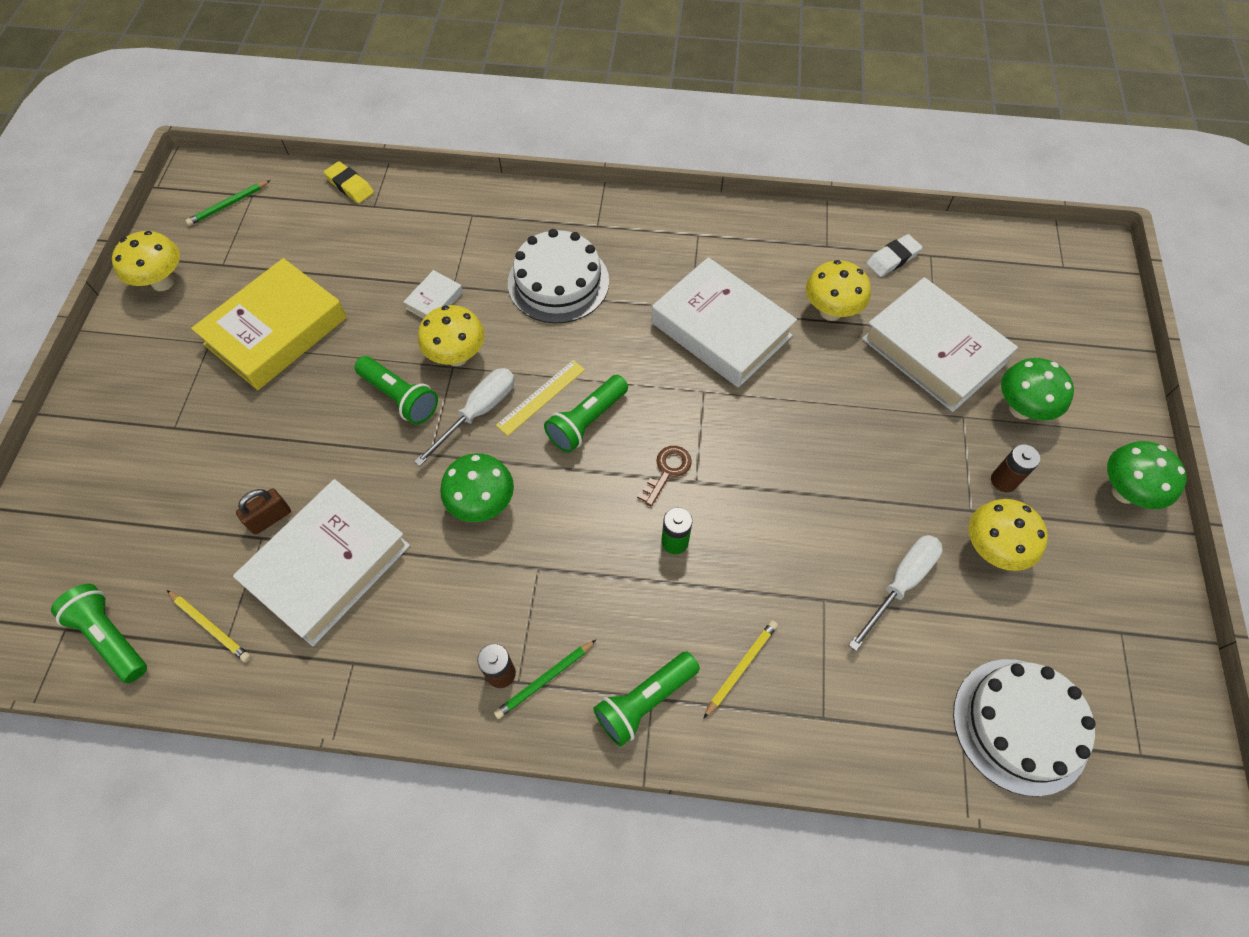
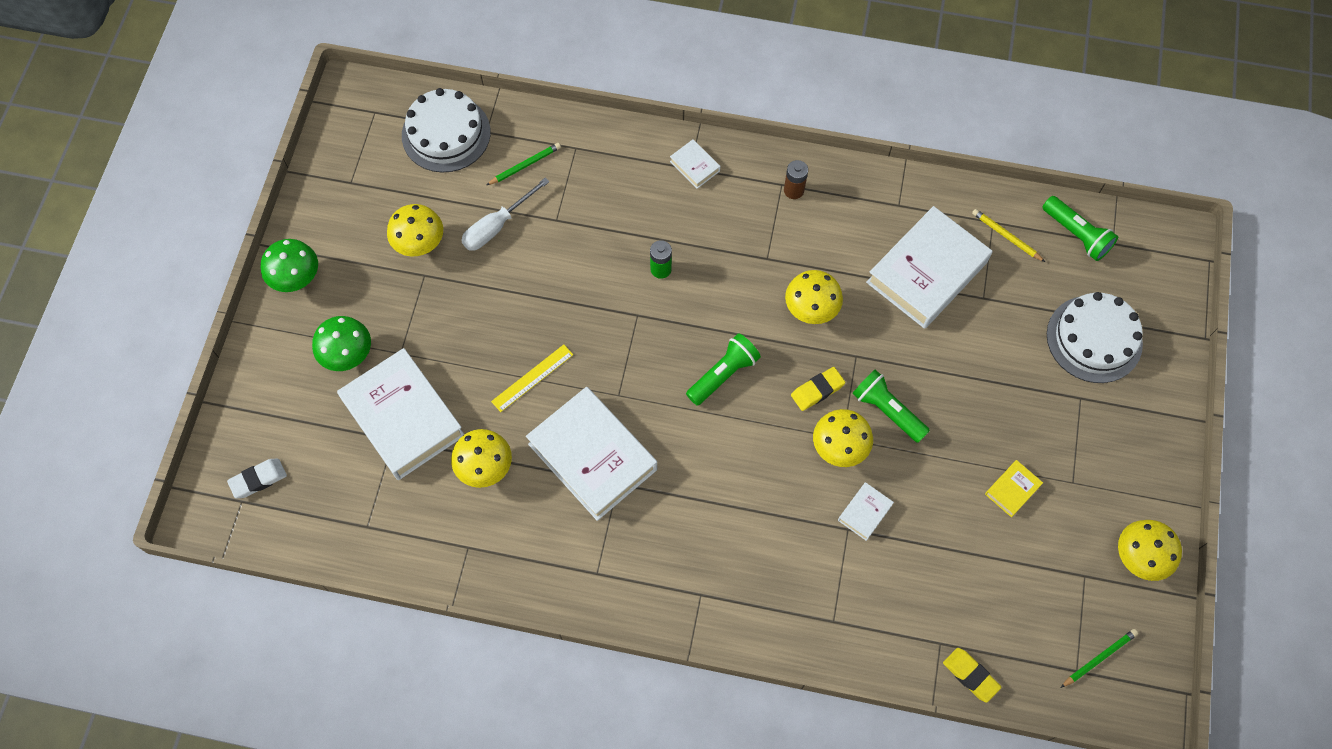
camera: 175 degrees left, 5 degrees up
yellow book [191,258,347,390] -> yellow book [985,460,1043,517], size x0.43
brown padlock [236,488,291,535] -> none
white screwdriver [414,368,515,466] -> yellow eraser [791,367,845,411]
green mushroom [440,453,514,522] -> yellow mushroom [785,270,843,324]
green pencil [494,640,596,719] -> green pencil moved to [487,143,561,185]
yellow ruler [496,360,585,436] -> yellow ruler moved to [491,345,573,412]
white cake [508,229,609,323] -> white cake moved to [1047,292,1143,383]
green flashlight [593,651,700,746] -> white book [670,139,720,189]
brown key [637,446,692,507] -> none
yellow pencil [703,620,778,719] -> none
white eraser [866,234,922,277] -> white eraser moved to [227,459,287,498]
brown battery [991,444,1040,492] -> none

